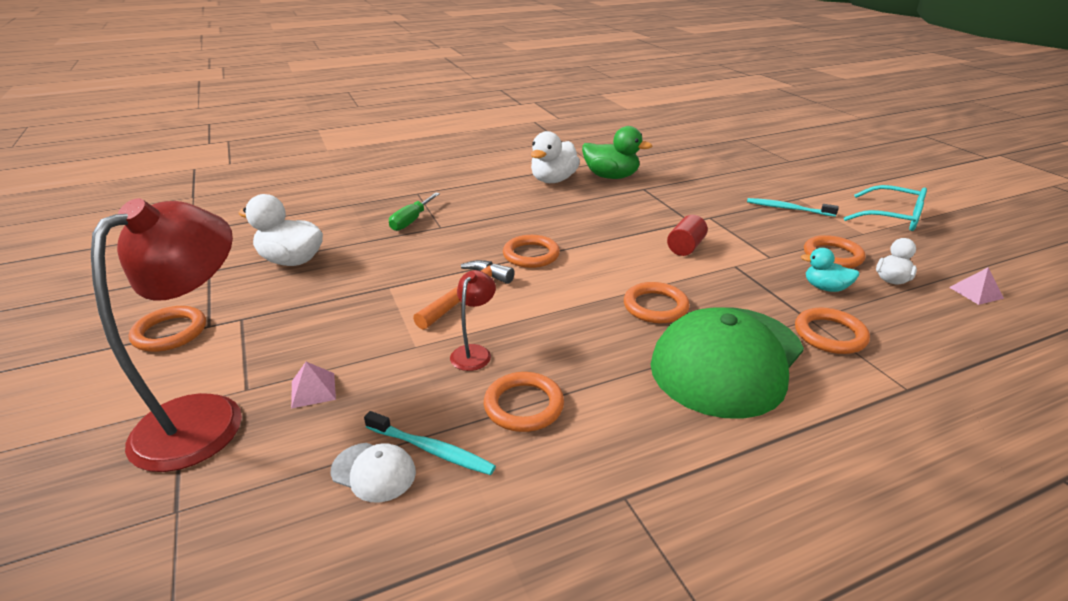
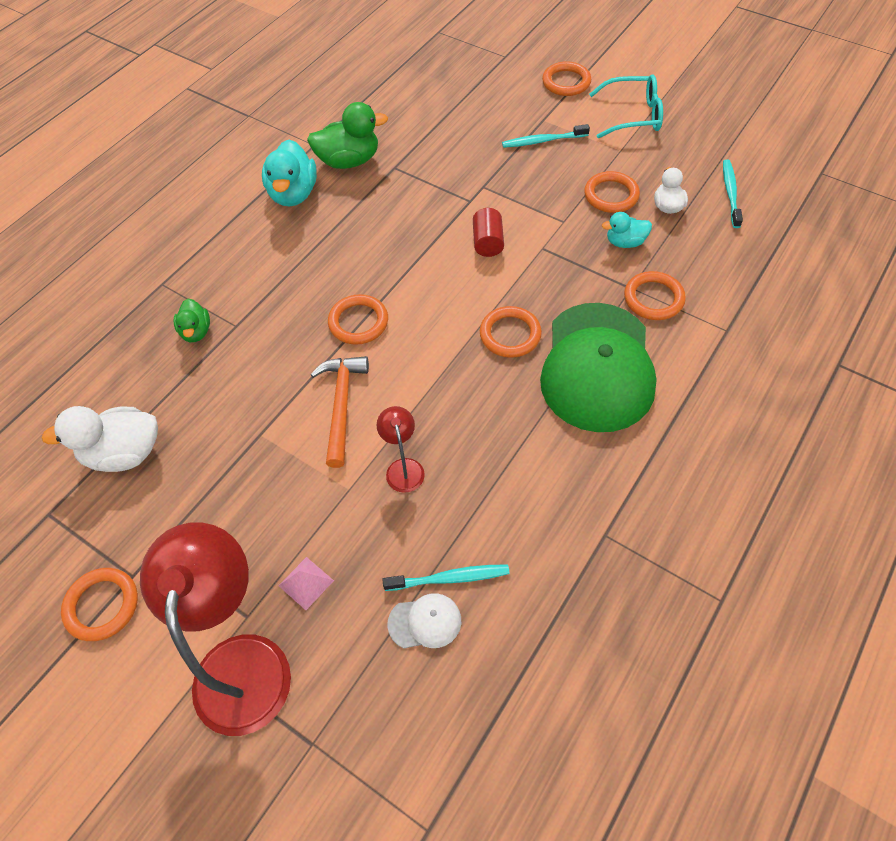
camera: 30 degrees left, 25 degrees up
green screwdriver [389,192,440,231] -> green duck [174,299,210,342]
orange ring [484,372,564,432] -> orange ring moved to [542,61,591,96]
white duck [531,131,580,183] -> turquoise duck [262,140,317,206]
pink pyramid [949,267,1004,305] -> turquoise toothbrush [723,159,743,228]

